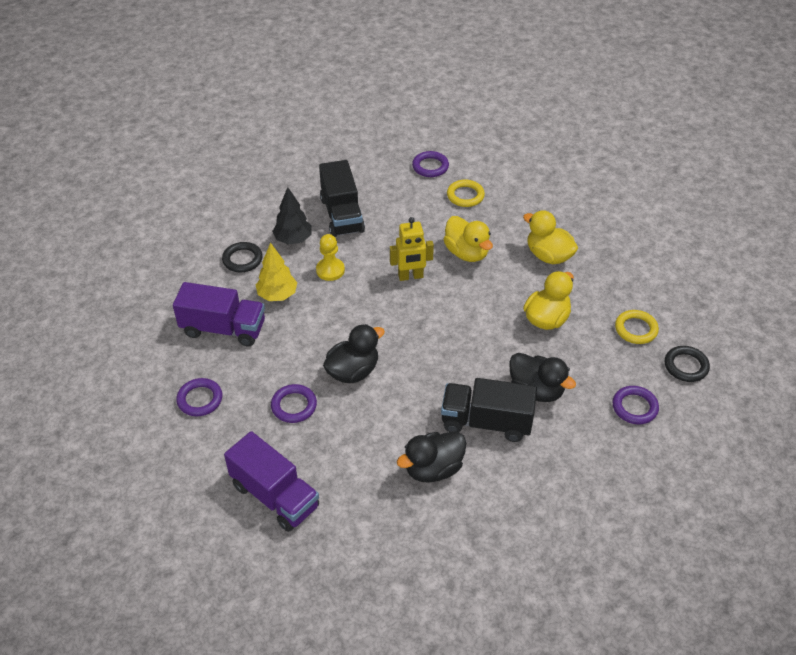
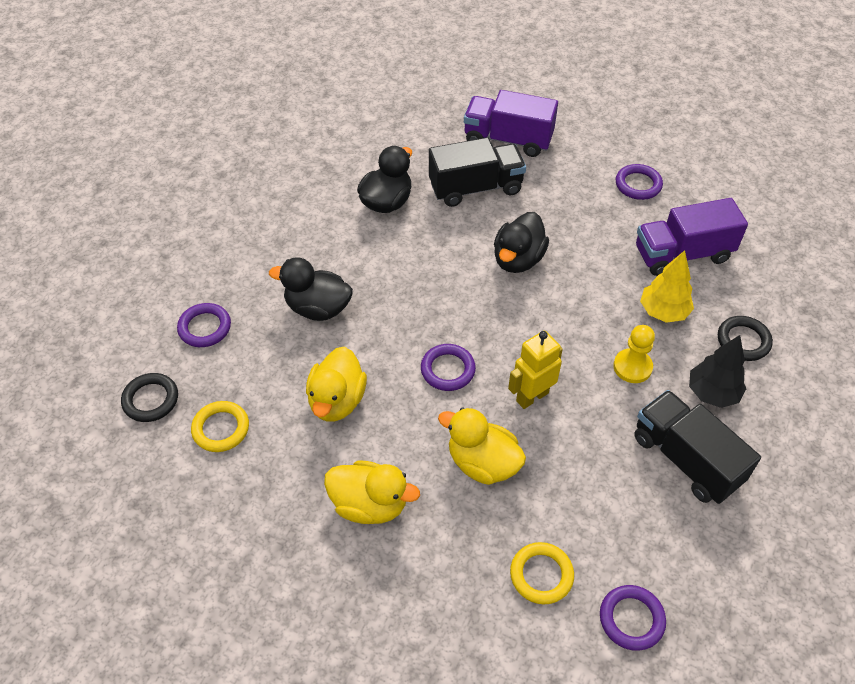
camera: 155 degrees right, 5 degrees up
purple ring [271,384,317,423] -> purple ring moved to [421,344,476,391]
black truck [441,378,537,442] -> black truck moved to [429,137,526,207]

